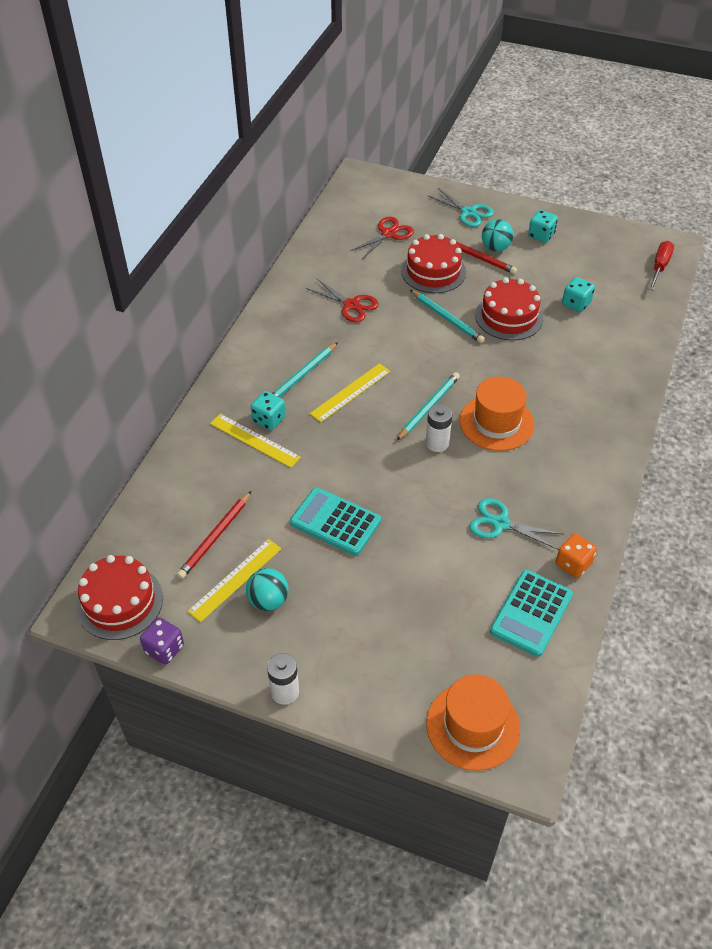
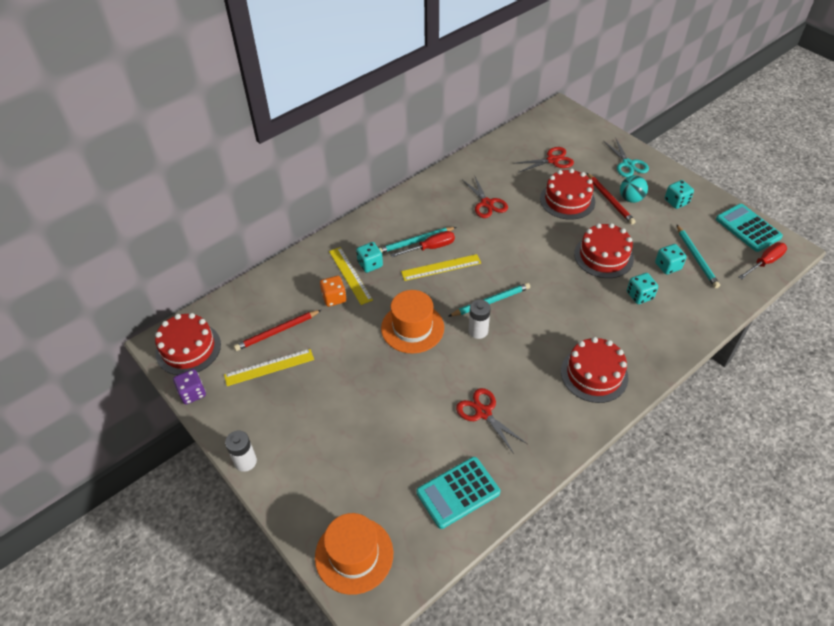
camera: 30 degrees right, 0 degrees up
turquoise ball [246,568,288,611] -> none
turquoise calculator [290,487,381,556] -> turquoise calculator moved to [716,204,783,252]
turquoise pencil [410,290,485,343] -> turquoise pencil moved to [676,224,720,288]
orange hat [460,377,535,451] -> orange hat moved to [381,290,444,353]
turquoise scissors [469,498,563,550] -> red scissors [456,388,527,454]
orange dice [556,533,597,578] -> orange dice moved to [320,276,346,307]
none -> red screwdriver [390,231,455,257]
none -> red cake [561,337,628,403]
none -> turquoise dice [627,273,658,304]

